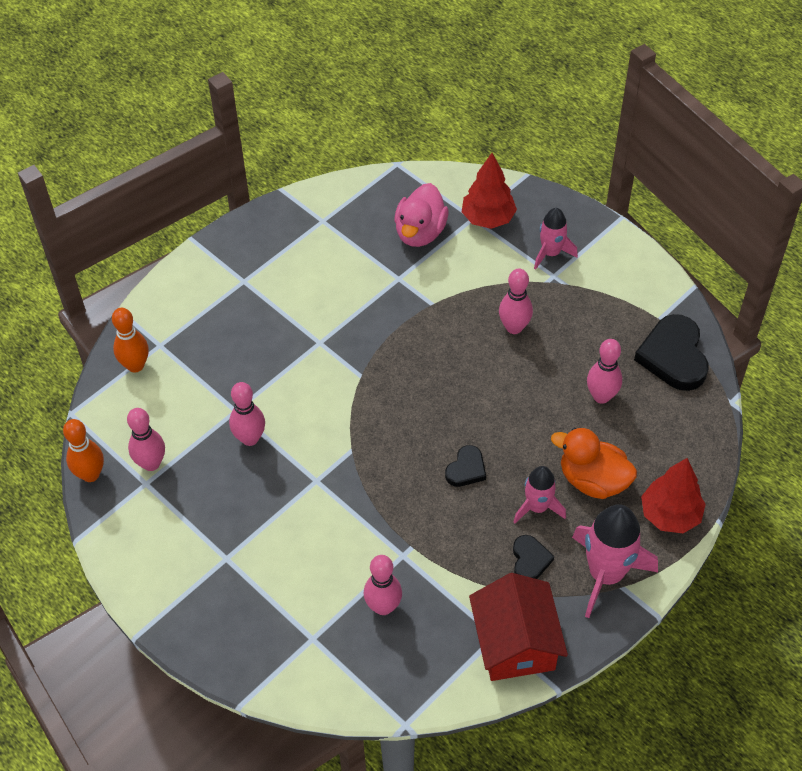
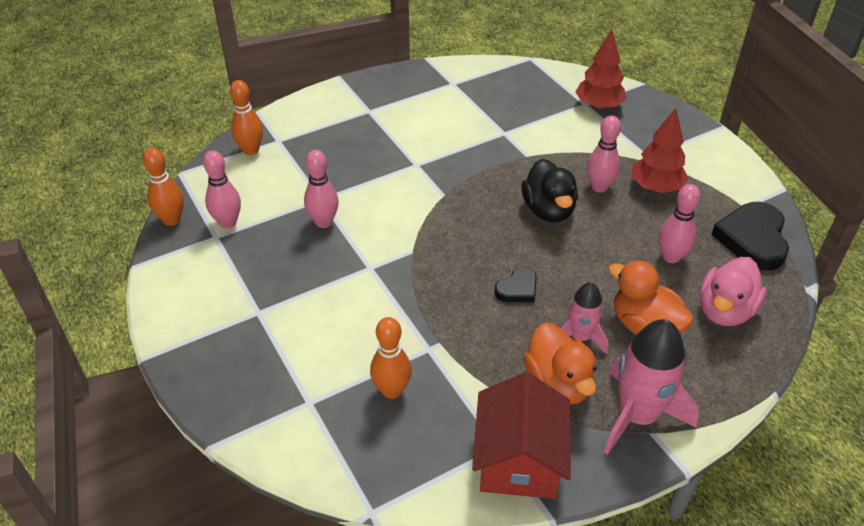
camera: 15 degrees right, 10 degrees down
pink bowling pin [364,555,402,615] -> orange bowling pin [370,317,412,399]
pink duck [394,183,449,247] -> pink duck moved to [700,257,767,326]
black heart [513,535,554,579] -> orange duck [524,323,597,405]
pink rocket [534,208,578,270] -> none
red tree [641,458,706,533] -> red tree moved to [631,108,689,193]
none -> black duck [522,159,578,222]

